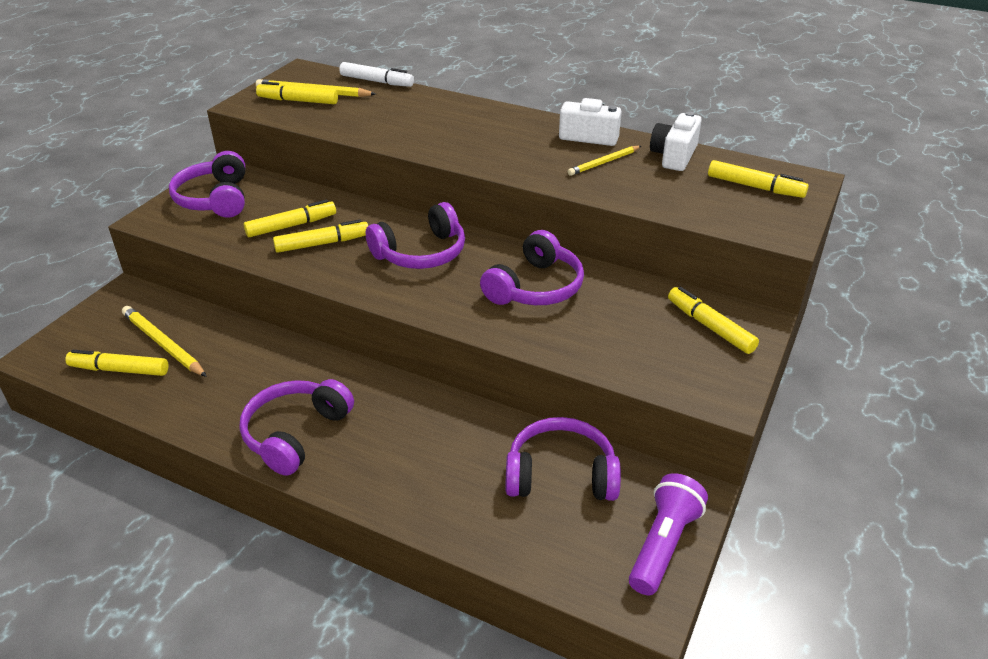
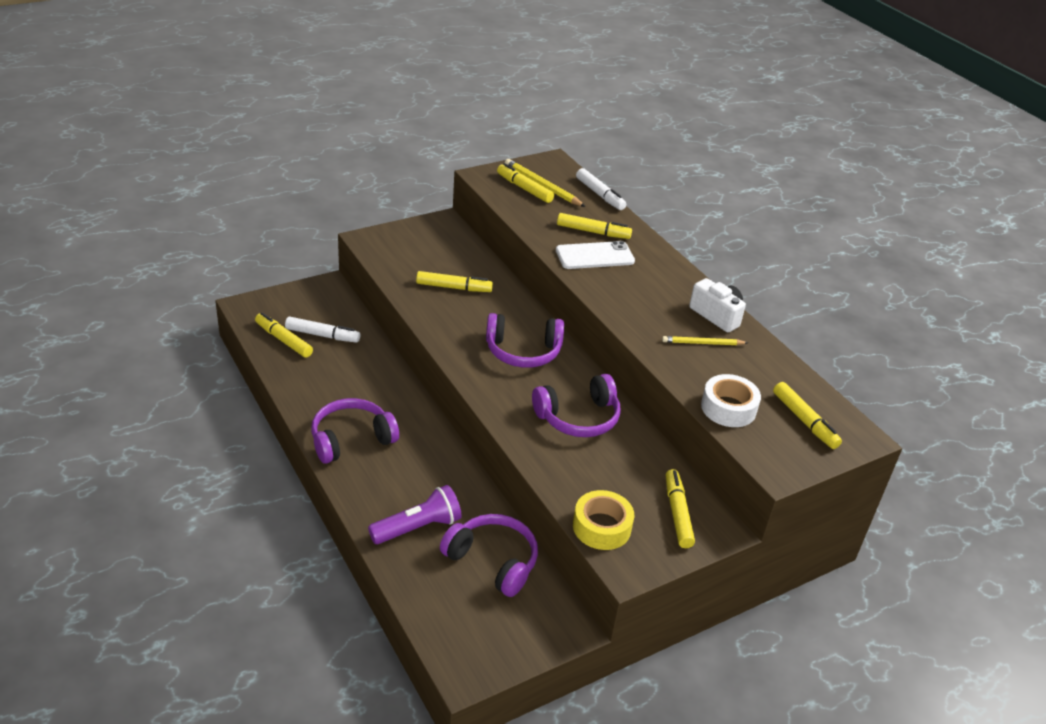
camera: 30 degrees right, 0 degrees up
yellow pencil [122,306,207,377] -> white marker [285,317,360,343]
purple headphones [169,151,245,218] -> none
yellow marker [273,219,368,253] -> yellow marker moved to [557,213,632,239]
purple flashlight [629,473,708,595] -> purple flashlight moved to [368,485,462,544]
white camera [650,112,702,171] -> none
none -> white phone [556,241,635,269]
none -> yellow tape [573,490,634,550]
none -> white tape [701,374,761,427]

